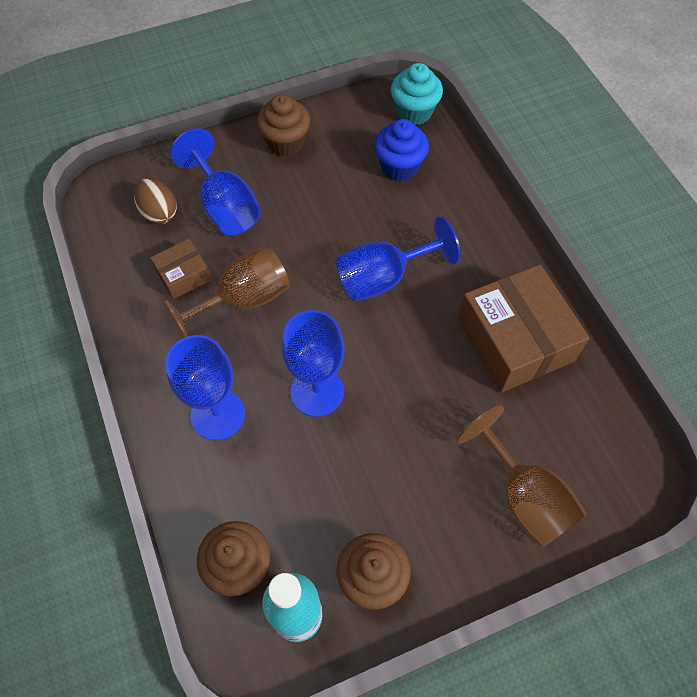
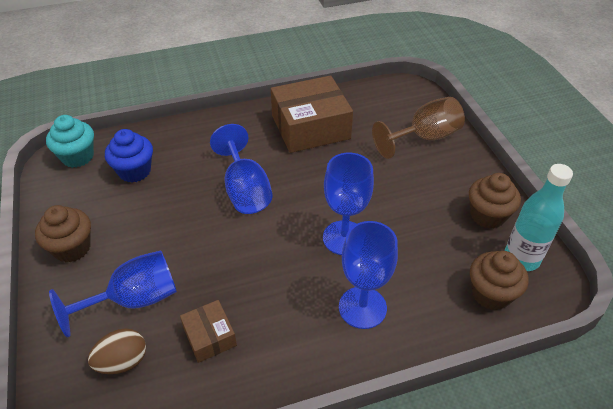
camera: 85 degrees left, 15 degrees down
brown goblet [162,246,290,338] -> none

